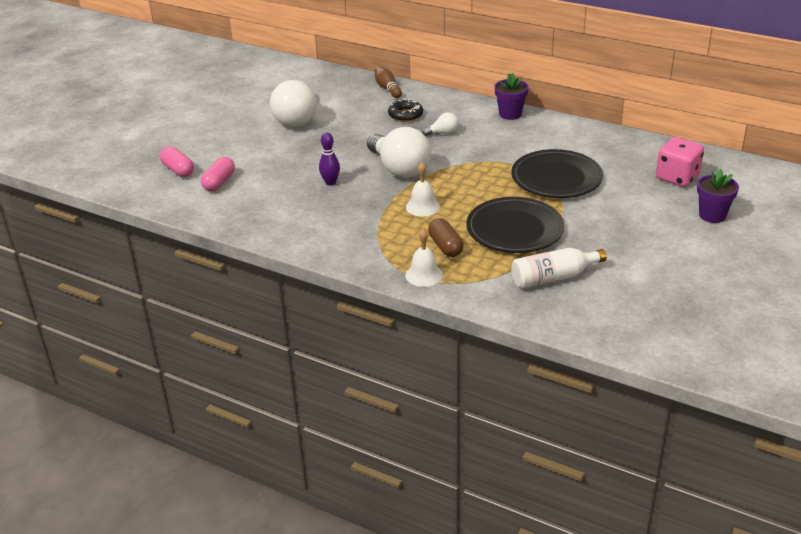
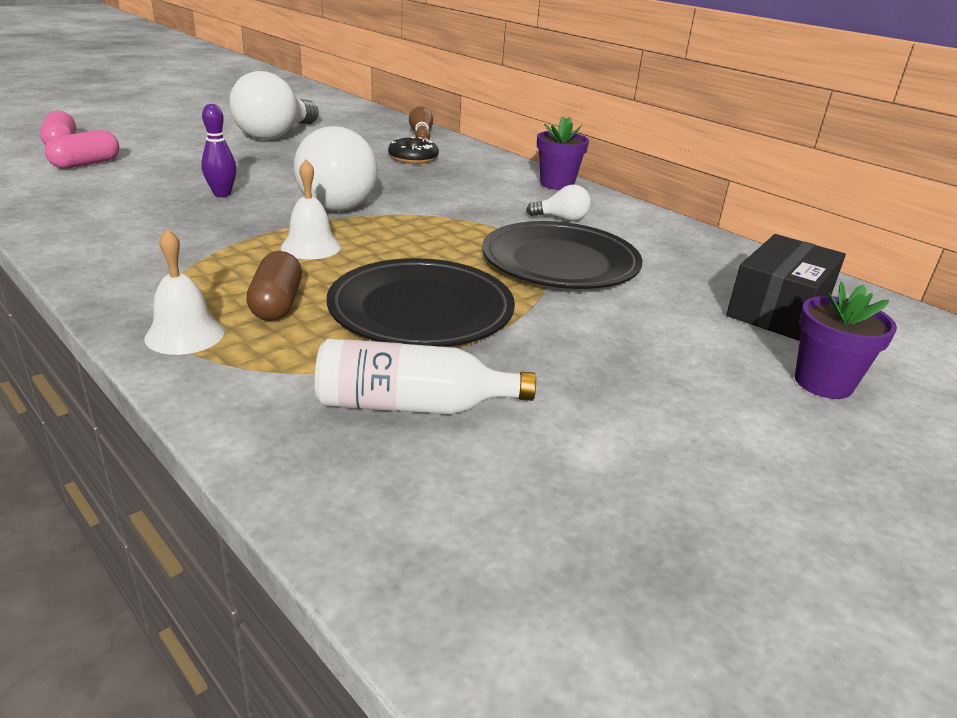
camera: 15 degrees right, 5 degrees down
white light bulb [422,112,459,136] -> white light bulb moved to [526,184,591,221]
pink dice [656,137,704,187] -> black box [726,234,846,341]

